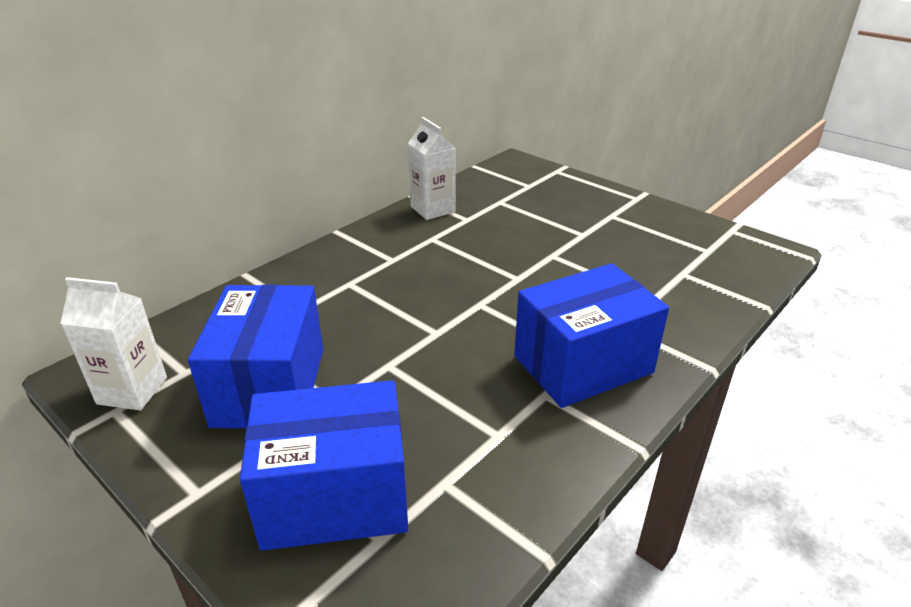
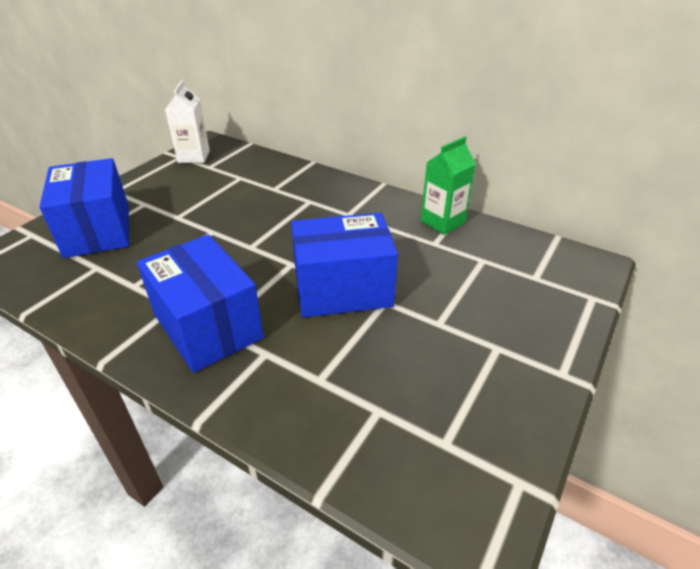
camera: 80 degrees right, 5 degrees up
blue box [188,284,323,428] -> blue box moved to [291,213,398,317]
white carton [408,117,456,220] -> green carton [421,136,476,235]

